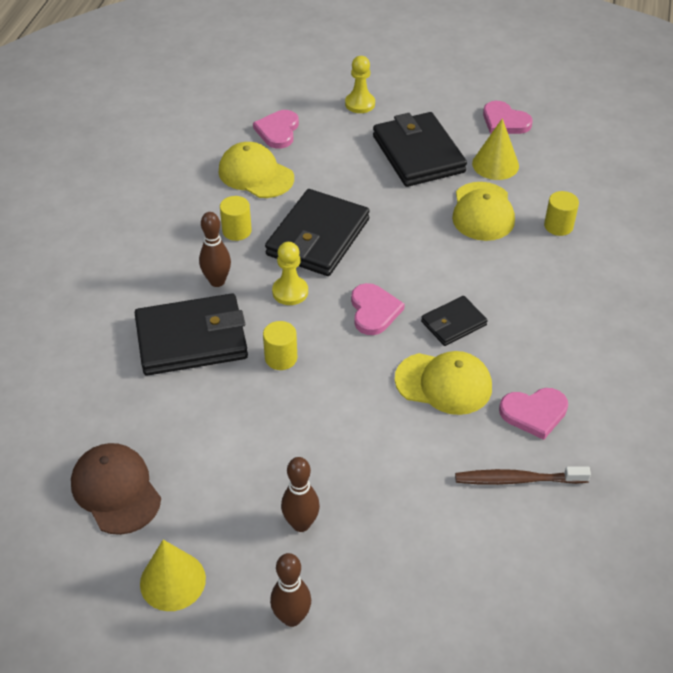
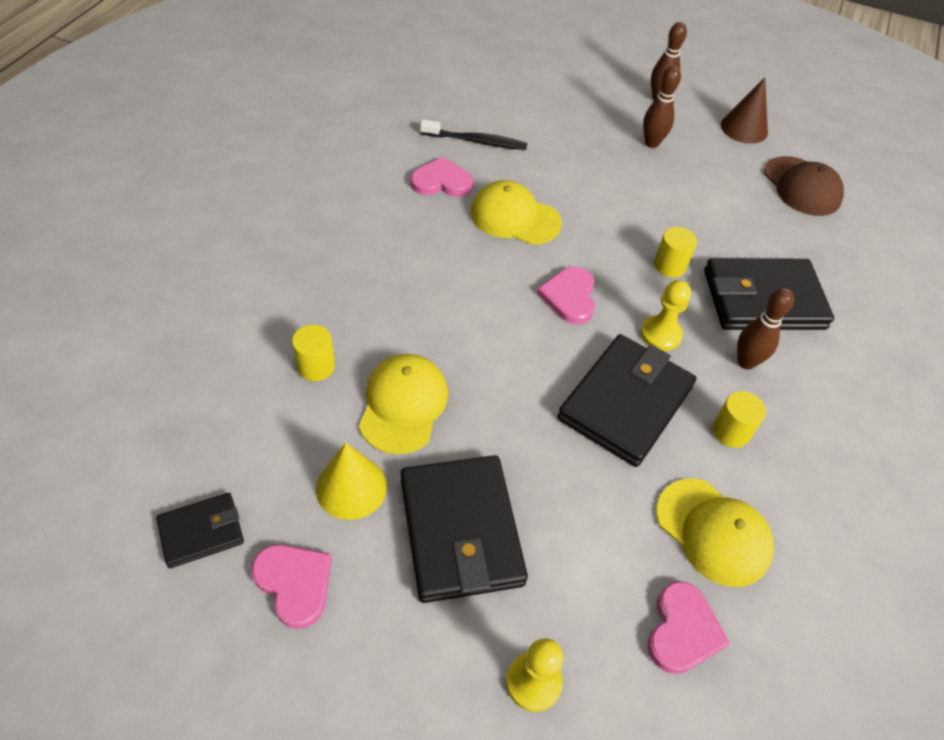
camera: 175 degrees left, 5 degrees up
yellow cone [140,540,206,611] -> brown cone [721,78,768,144]
black wallet [421,296,488,346] -> black wallet moved to [156,493,244,568]
brown toothbrush [455,466,591,485] -> black toothbrush [420,119,528,150]

